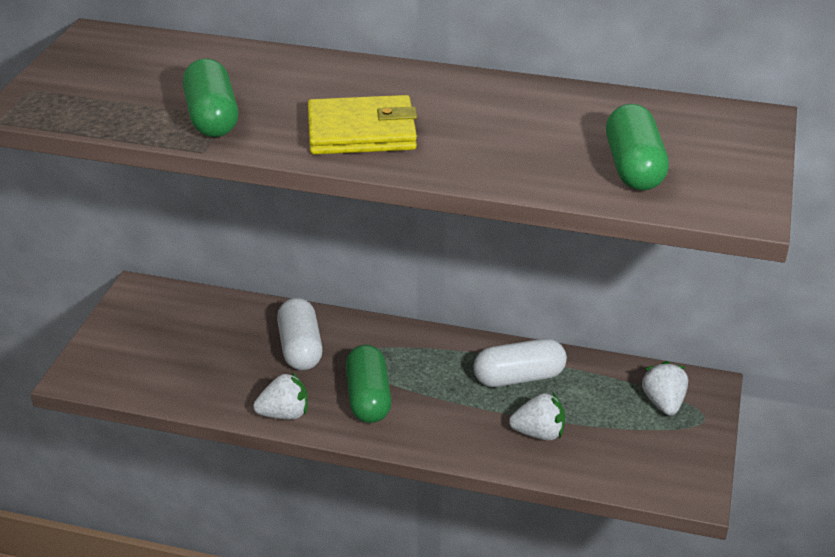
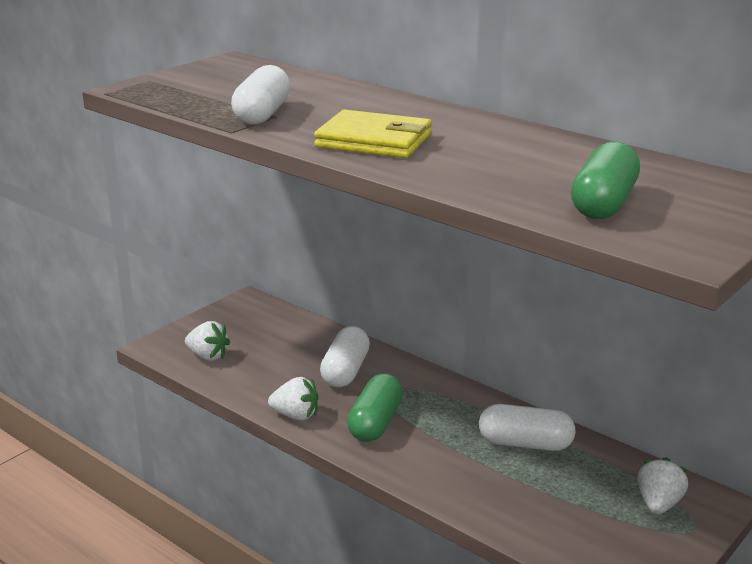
camera: 25 degrees right, 10 degrees down
green capsule [183,59,238,137] -> white capsule [231,65,291,125]
white strawberry [509,393,565,441] -> white strawberry moved to [185,321,230,361]

